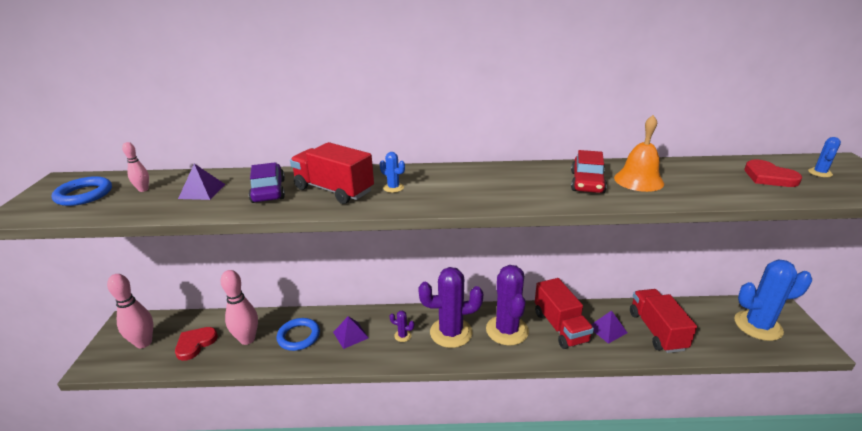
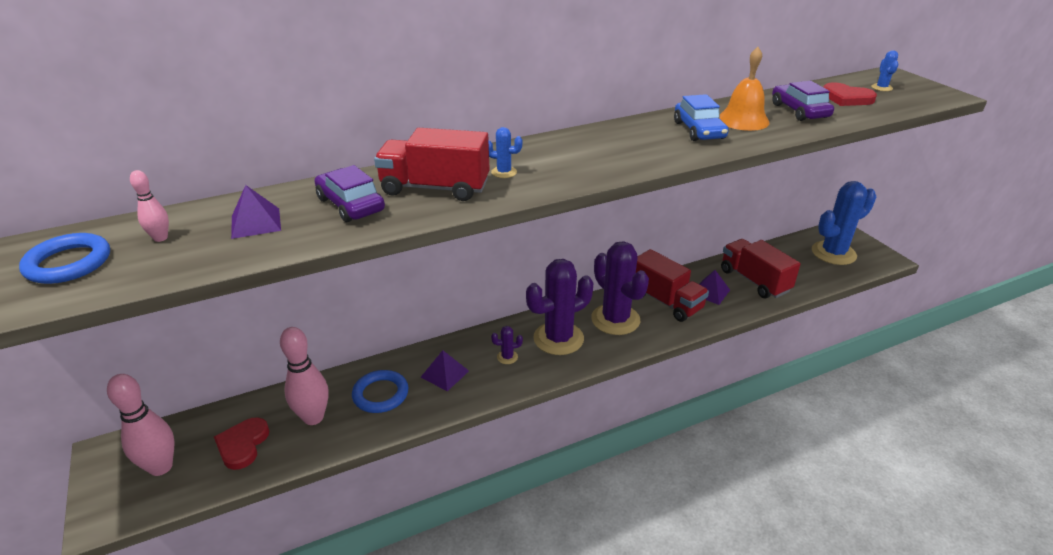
camera: 25 degrees left, 5 degrees up
red car [571,150,607,194] -> blue car [674,94,729,141]
none -> purple car [772,81,834,121]

